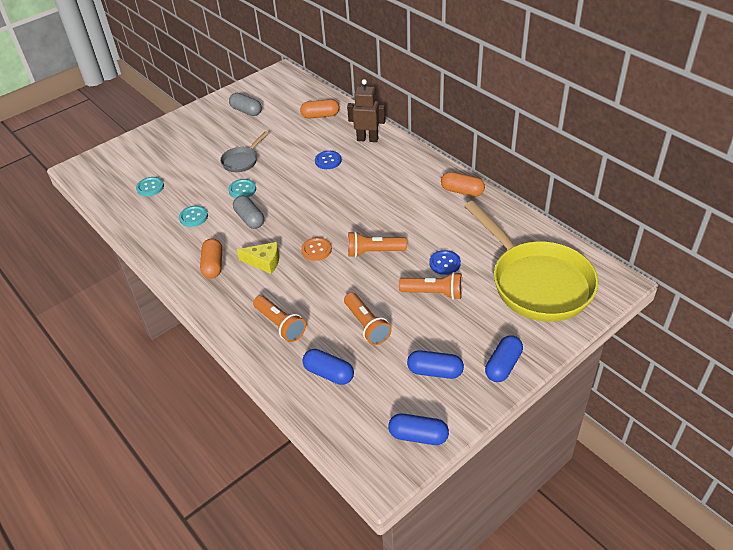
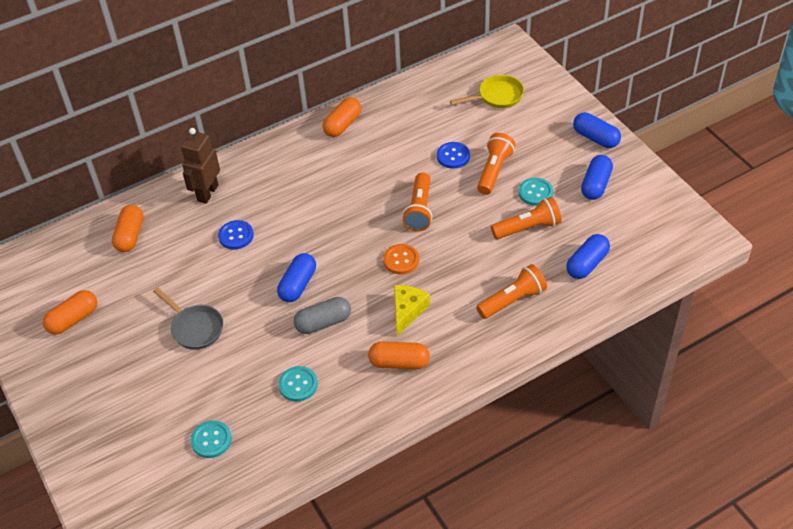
camera: 80 degrees left, 5 degrees up
turquoise button [228,179,256,198] -> turquoise button moved to [519,178,553,206]
grey capsule [229,93,262,116] -> orange capsule [43,290,97,335]
blue capsule [388,413,449,445] -> blue capsule moved to [277,253,316,302]
yellow pan [464,201,598,322] -> yellow pan [450,75,524,108], size x0.45

